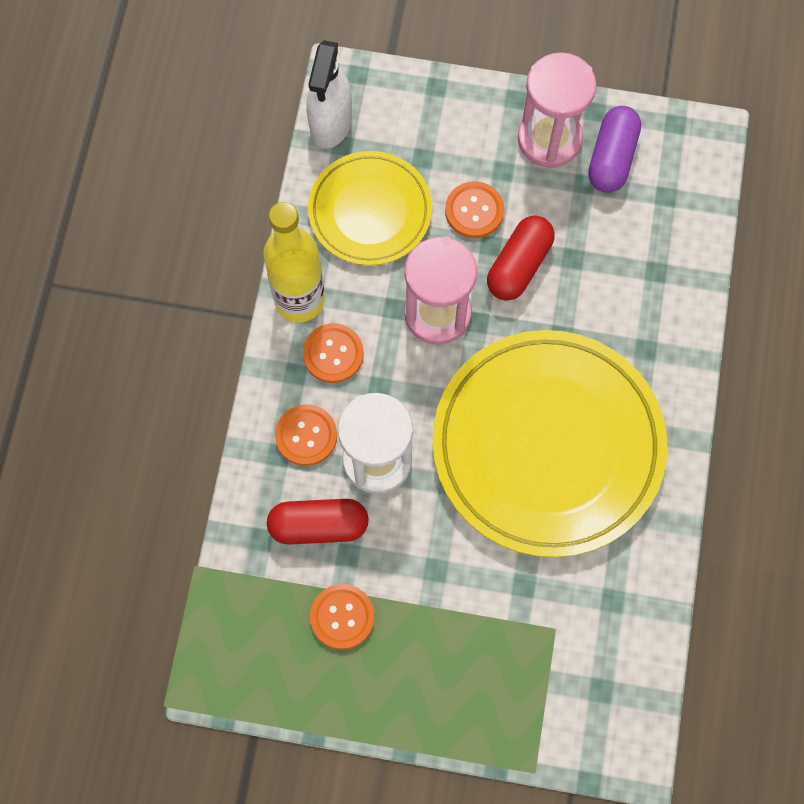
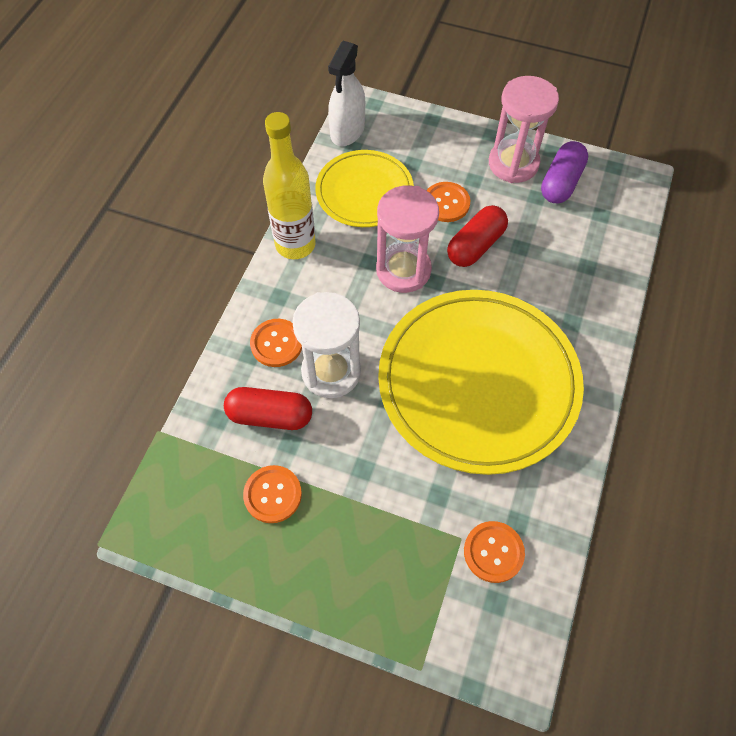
camera: 10 degrees right, 10 degrees down
orange button [303,323,364,383] -> orange button moved to [464,521,525,583]

